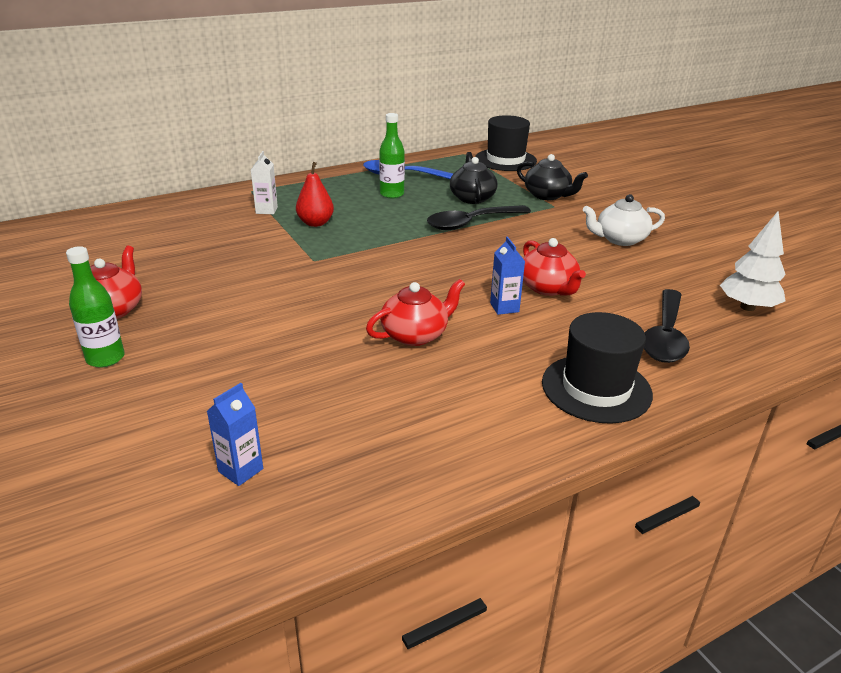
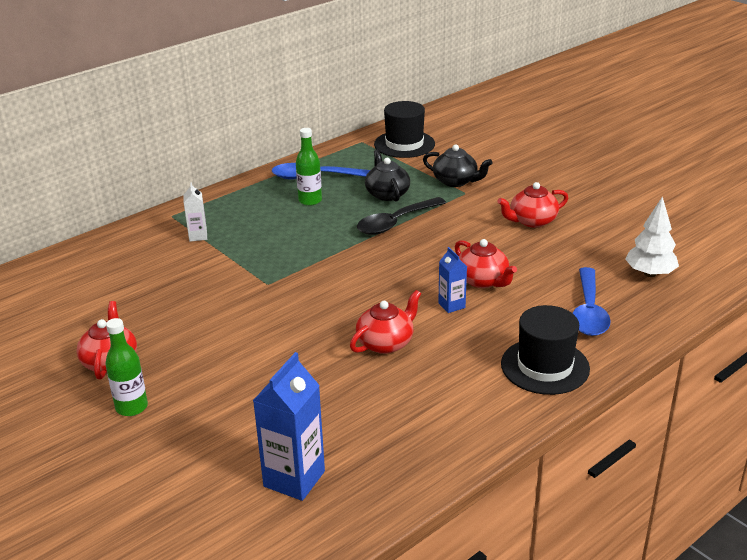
camera: 10 degrees left, 0 degrees up
blue carton [207,383,263,486] -> blue carton [253,352,325,501], size x1.82
red pear [296,162,334,227] -> none
white teapot [583,194,665,246] -> red teapot [497,182,568,228]
black spoon [644,289,690,363] -> blue spoon [573,267,611,336]

